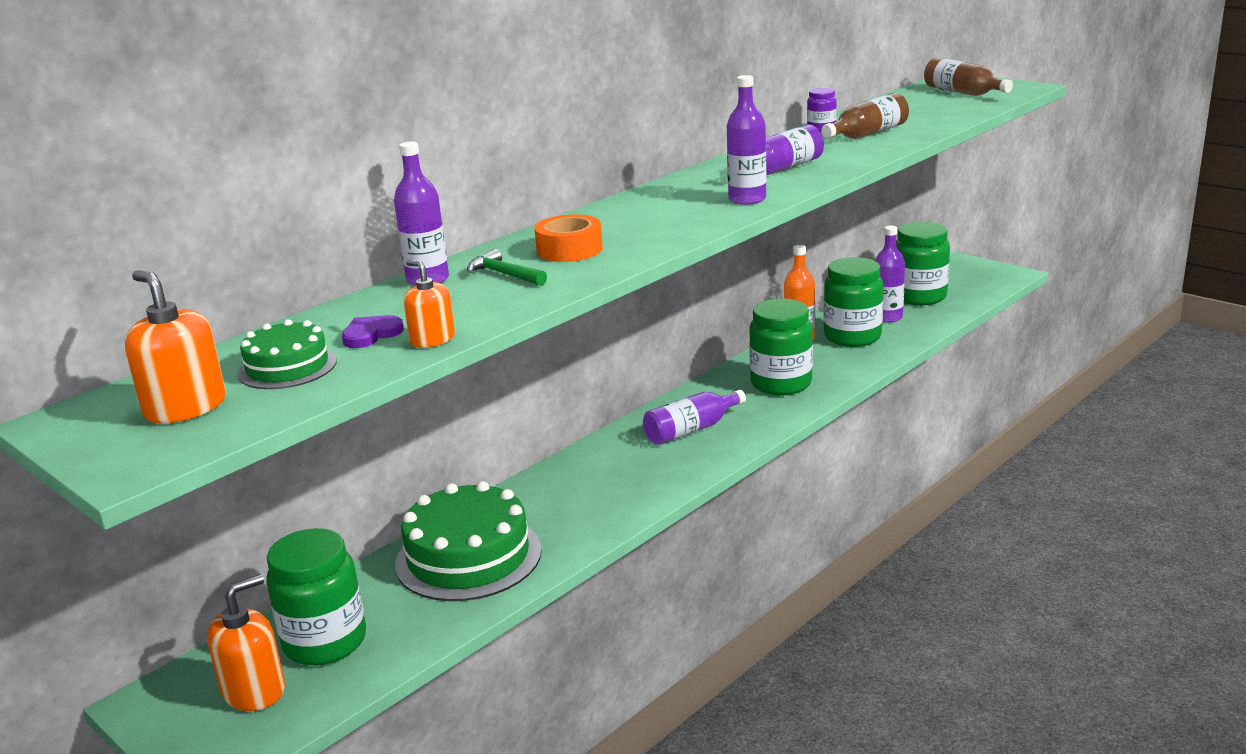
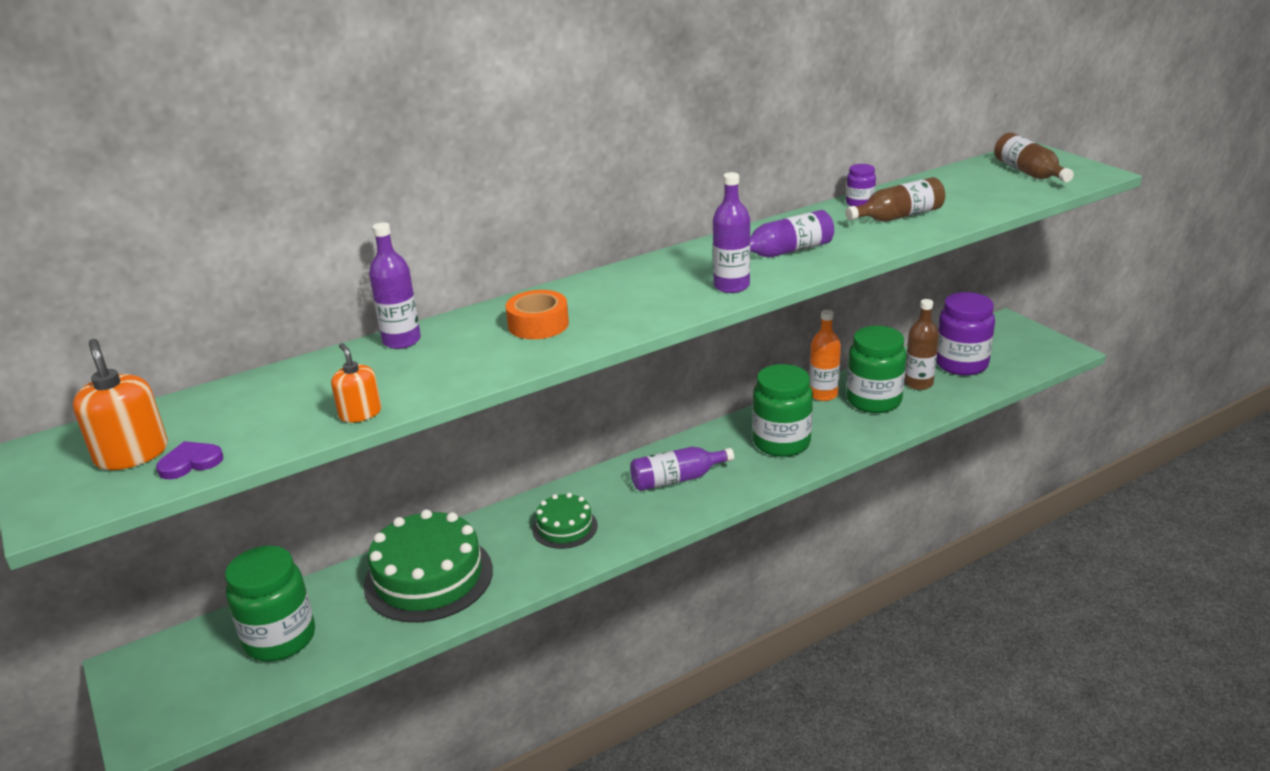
camera: 15 degrees right, 5 degrees up
orange soap dispenser [207,574,285,711] -> none
green cake [238,319,337,389] -> green cake moved to [532,493,598,549]
purple heart [342,315,404,348] -> purple heart moved to [156,441,223,479]
green hammer [467,249,547,286] -> none
purple bottle [875,225,905,323] -> brown bottle [905,299,939,390]
green jar [896,222,950,305] -> purple jar [936,292,995,376]

